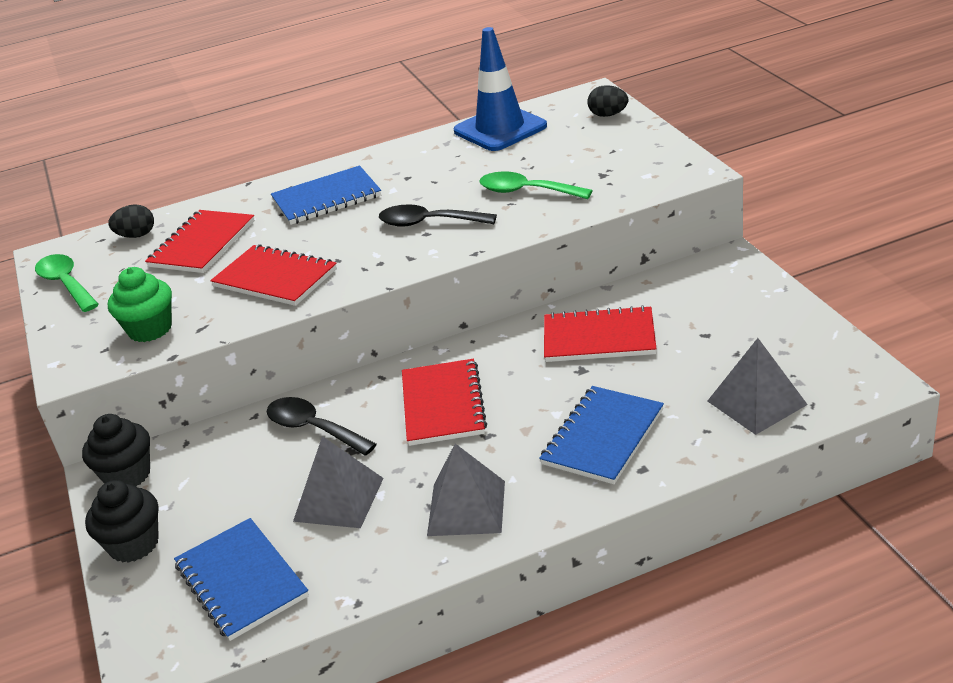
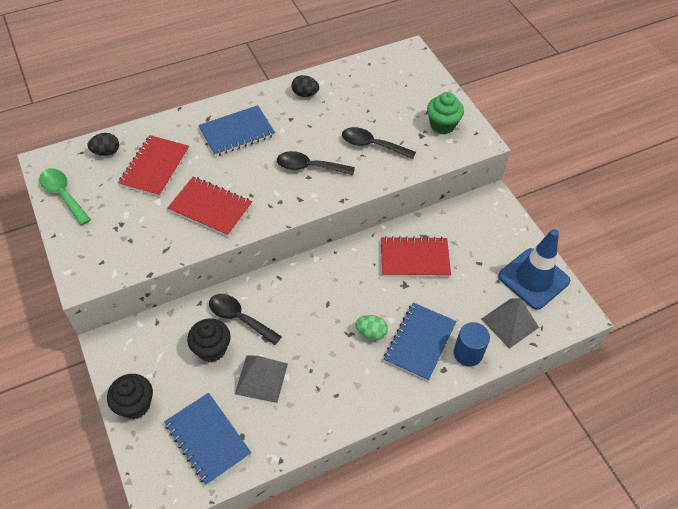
camera: 10 degrees left, 20 degrees up
black cupcake [82,414,150,486] -> black cupcake moved to [187,318,231,362]
green cupcake [108,267,172,342] -> green cupcake moved to [427,92,464,134]
red notebook [402,359,487,446] -> none
grey pyramid [427,443,505,536] -> none
blue traffic cone [454,27,547,151] -> blue traffic cone moved to [498,229,570,310]
green spoon [479,171,593,199] -> black spoon [342,127,416,159]
black egg [587,85,628,117] -> black egg moved to [291,75,319,97]
none -> green egg [355,315,388,340]
none -> blue cylinder [453,322,490,367]

